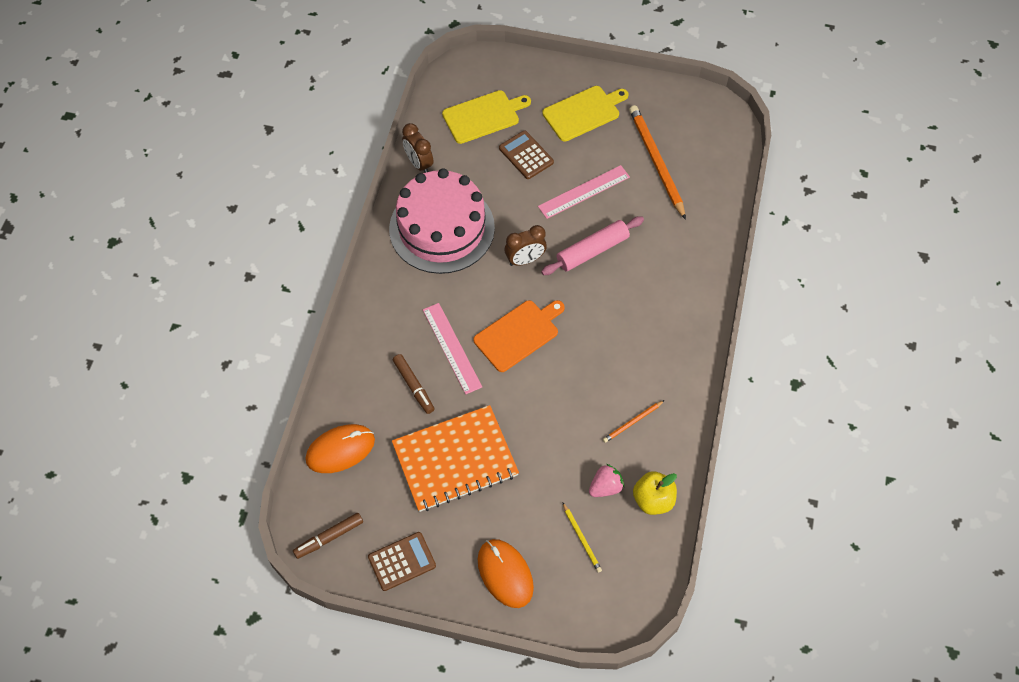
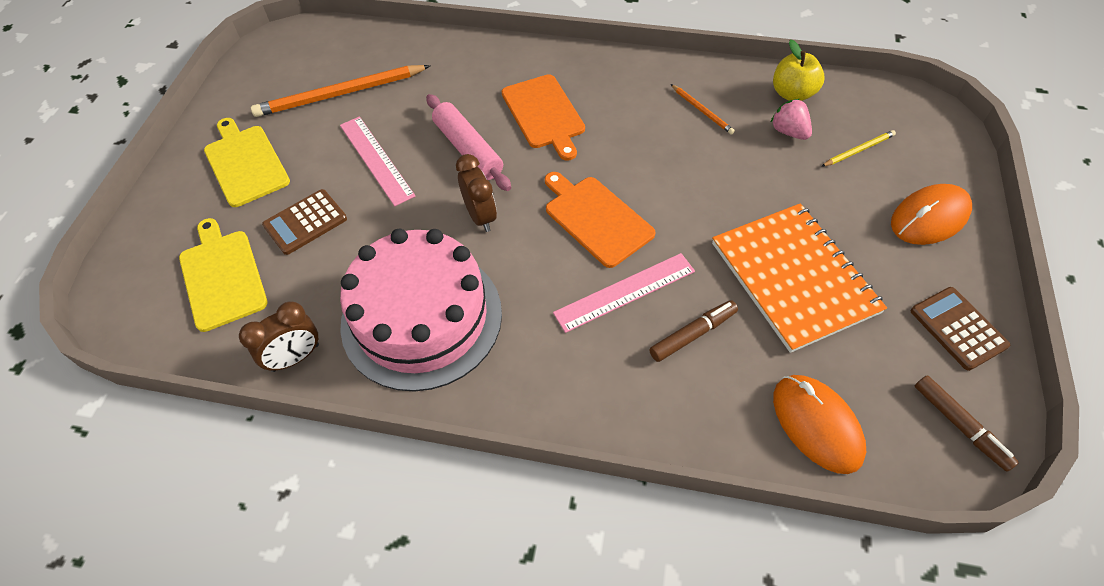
camera: 90 degrees left, 5 degrees down
none -> orange cutting board [502,74,585,161]

